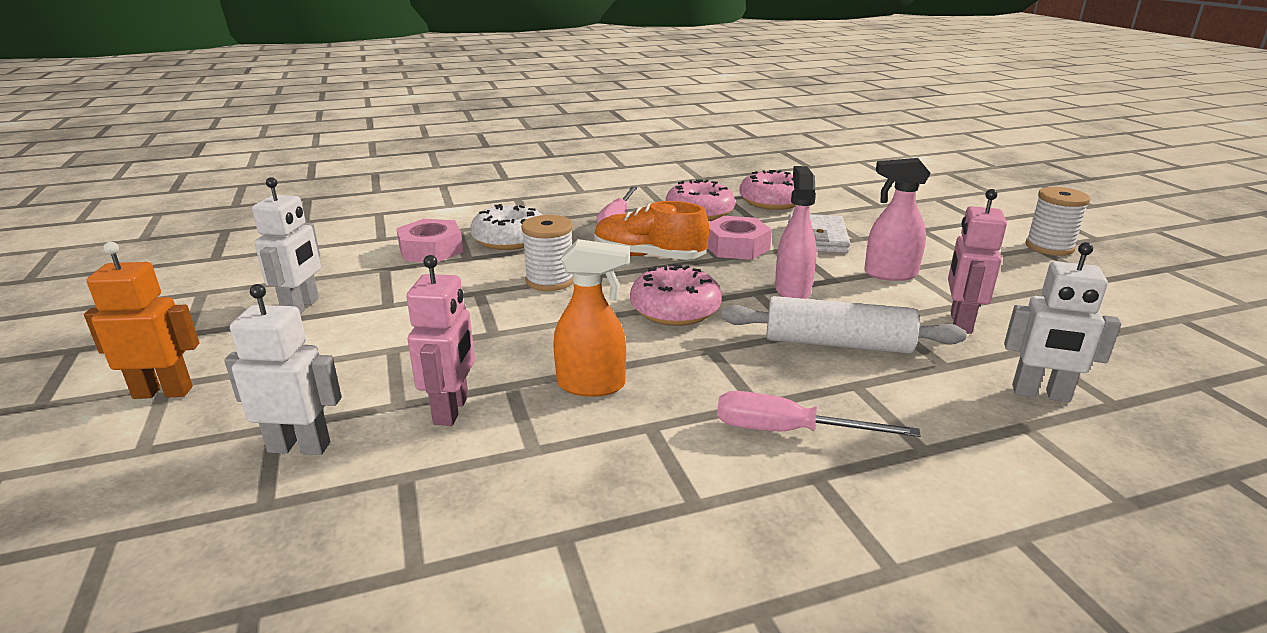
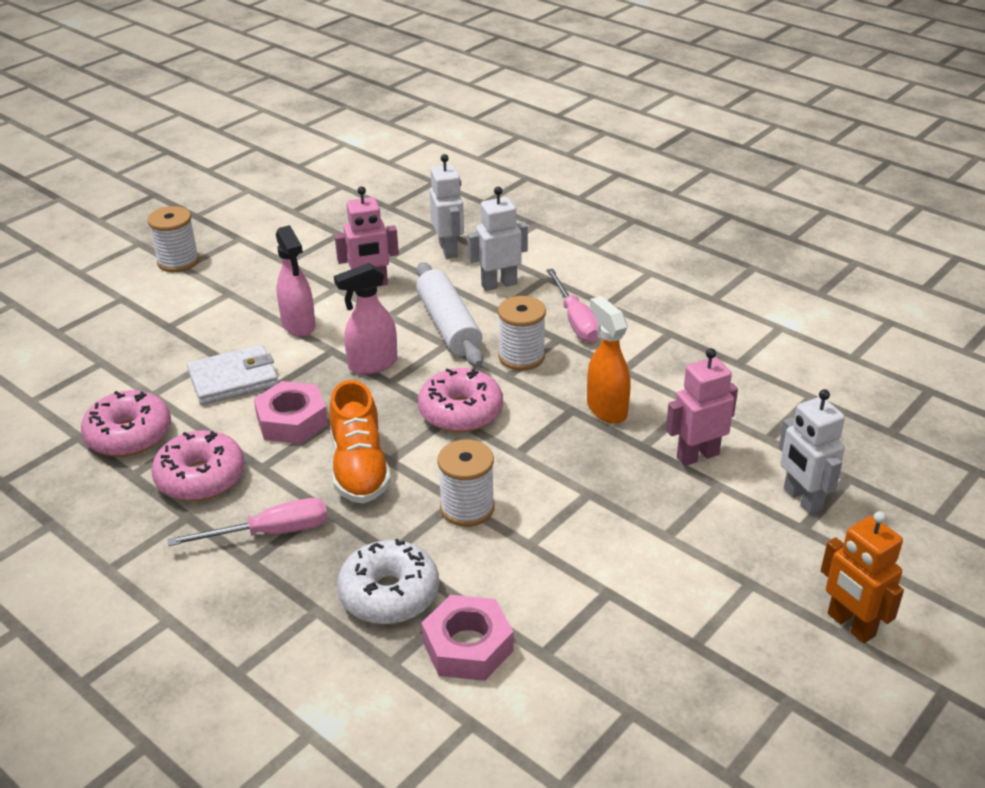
camera: 120 degrees left, 10 degrees up
white robot [252,177,321,314] -> white robot moved to [467,187,528,291]
none -> white spool [498,296,546,370]

